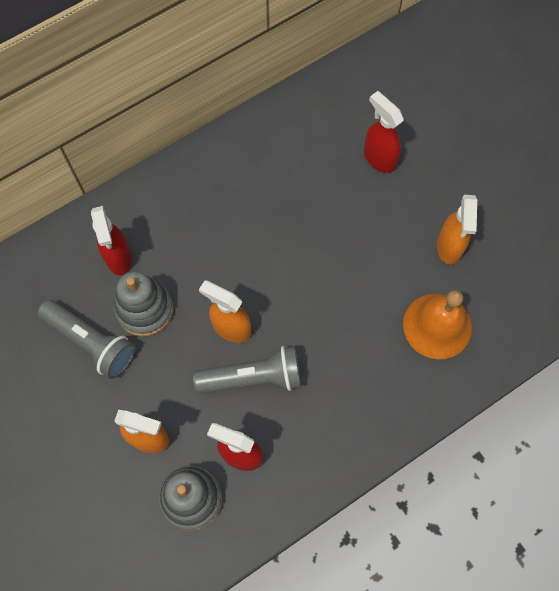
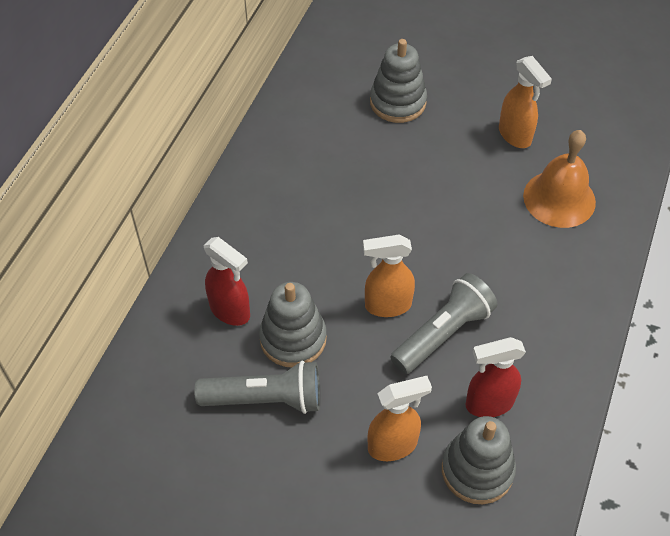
camera: 35 degrees left, 15 degrees down
red spray bottle [364,91,404,173] -> grey stacking toy [370,39,427,123]

